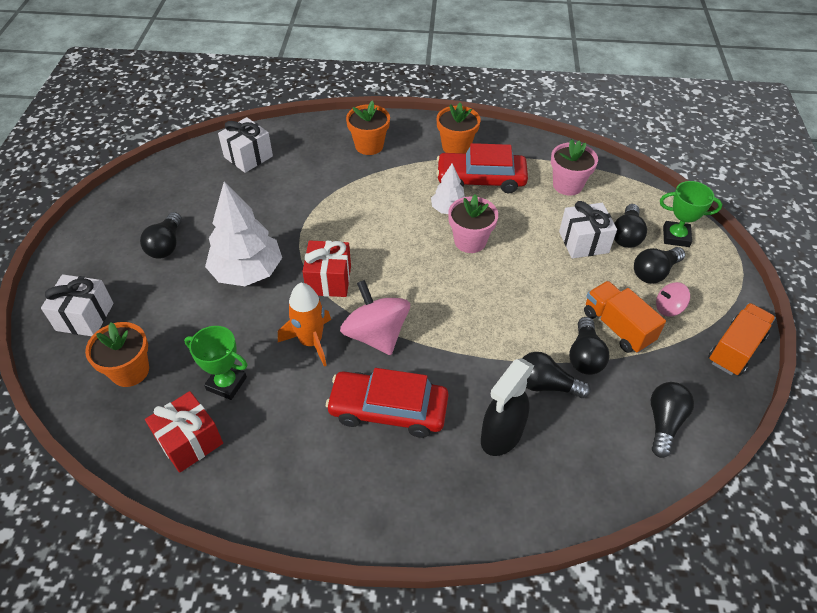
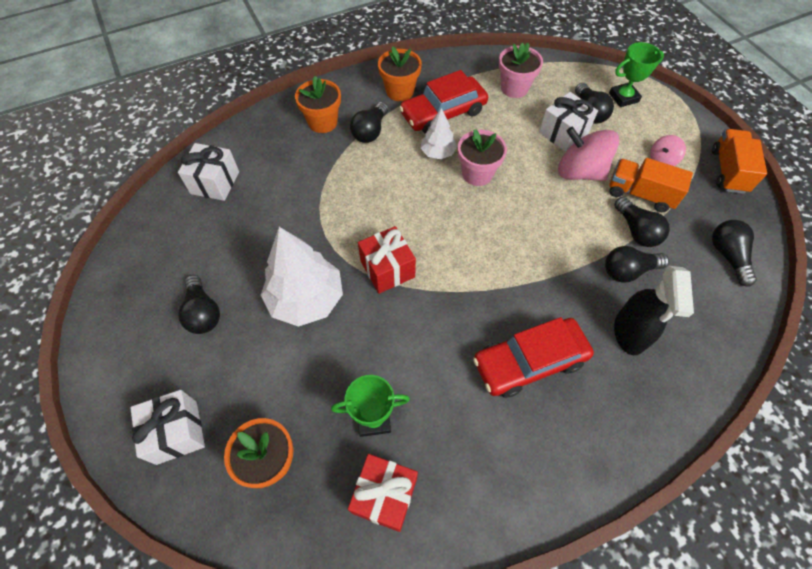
camera: 30 degrees left, 10 degrees up
orange rocket [278,283,331,367] -> none
pink spinning top [340,280,410,355] -> pink spinning top moved to [558,127,619,181]
black light bulb [634,247,685,284] -> black light bulb moved to [350,102,388,143]

